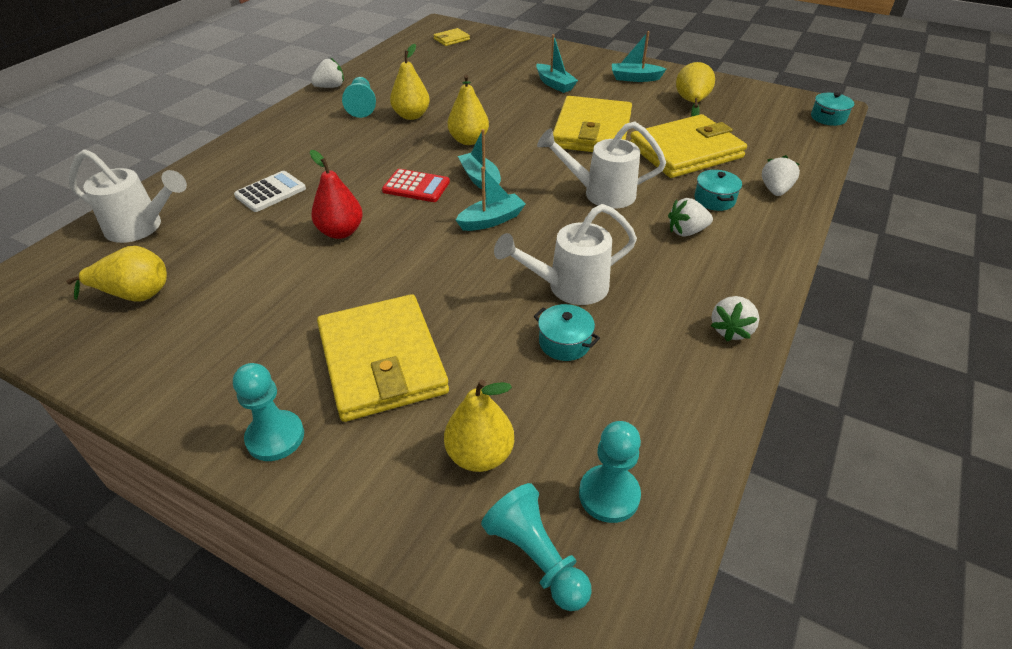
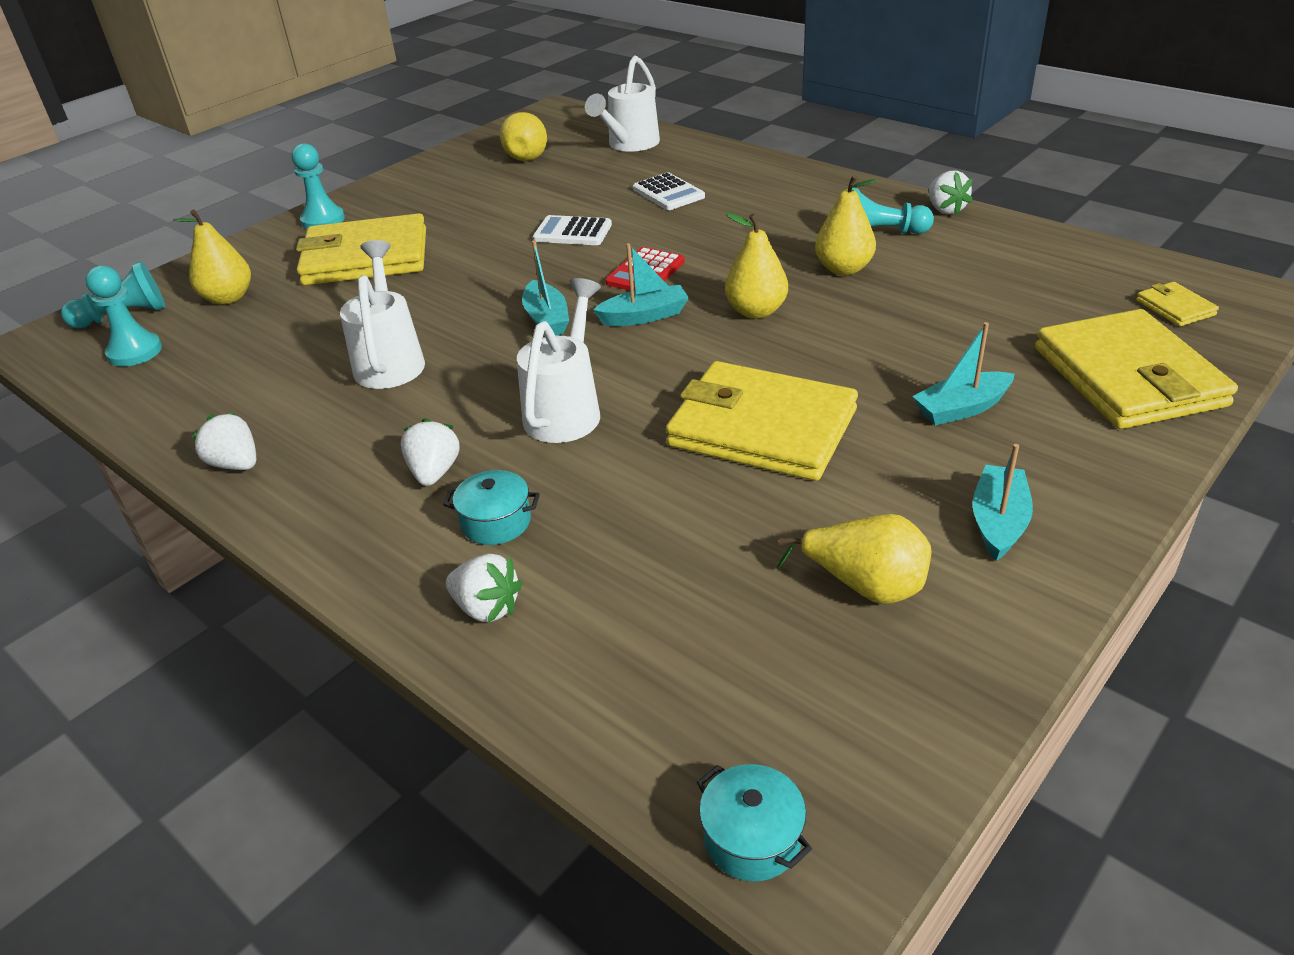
camera: 105 degrees right, 5 degrees down
red pear [310,150,363,239] -> white calculator [533,215,612,245]
turquoise pot [534,304,600,361] -> none
yellow wallet [630,114,747,178] -> yellow wallet moved to [1035,309,1238,429]

